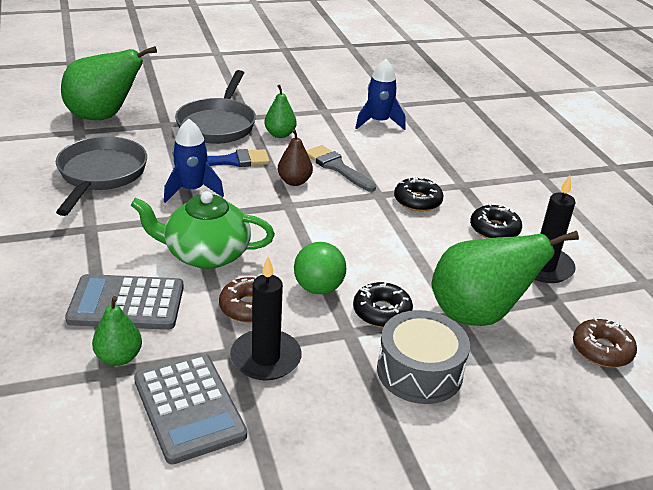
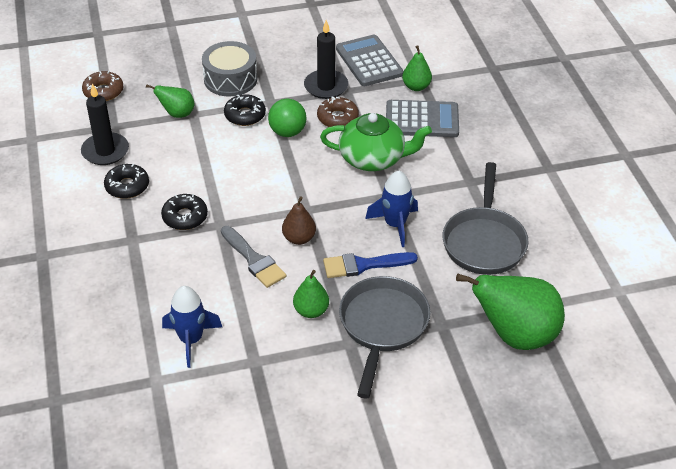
camera: 175 degrees left, 10 degrees up
green pear [431,231,579,326] -> green pear [146,84,195,118], size x0.50

